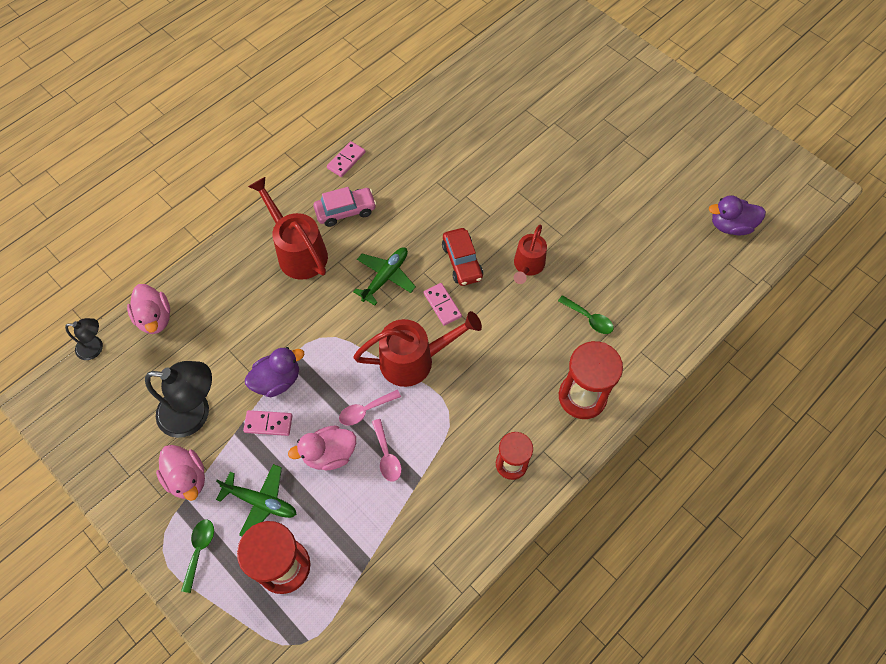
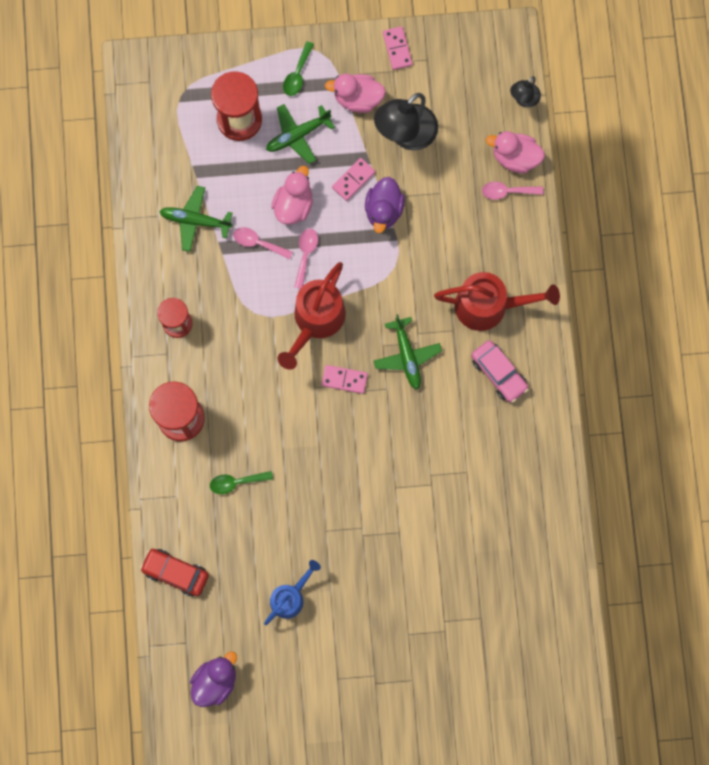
camera: 130 degrees right, 15 degrees up
green spoon [181,520,214,593] -> green spoon turned 60 degrees clockwise [283,41,314,96]
pink car [314,187,377,227] -> pink car turned 60 degrees counterclockwise [471,340,529,403]
pink domino [327,141,365,177] -> pink domino moved to [383,26,413,70]
red car [442,228,483,286] -> red car moved to [140,549,209,597]
red watering can [514,225,547,284] -> none
none -> green plane [159,186,233,252]
none -> blue watering can [264,560,321,625]
none -> pink spoon [482,181,543,200]

